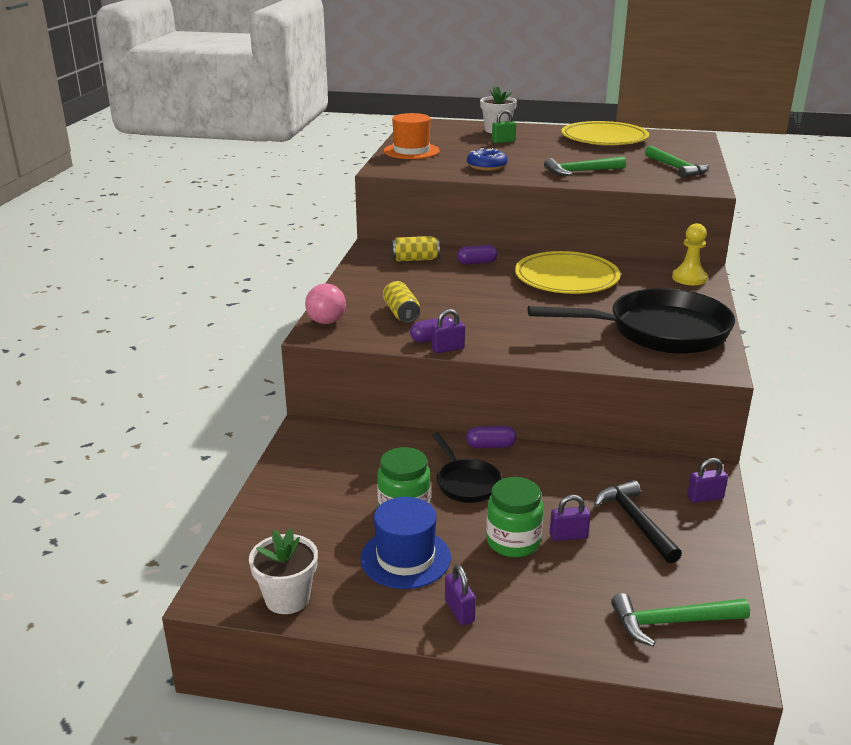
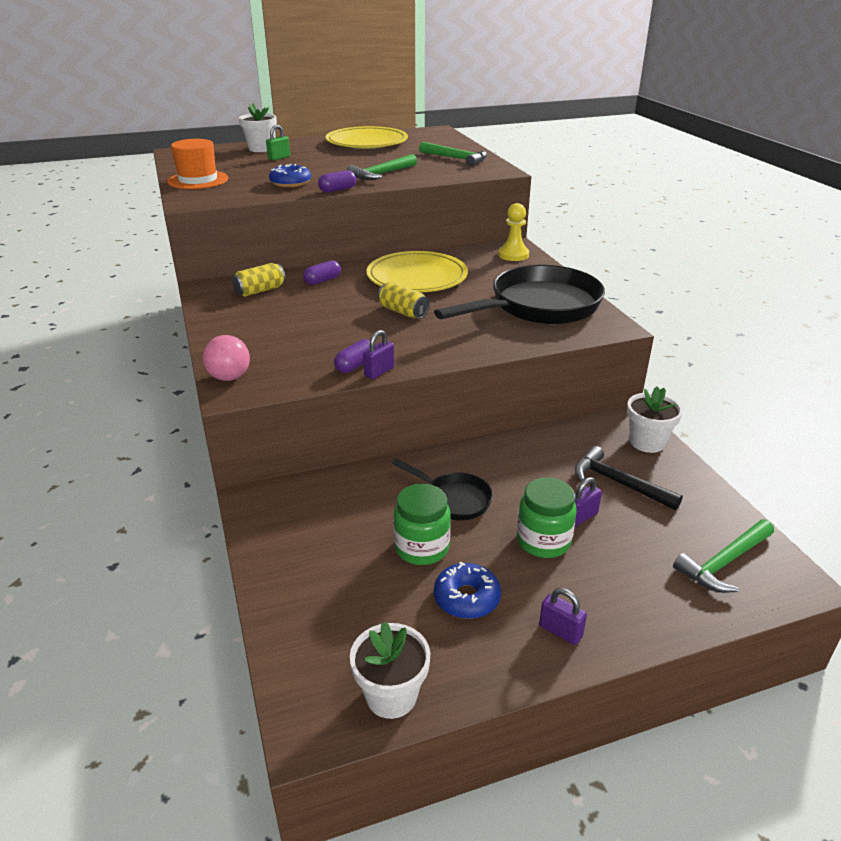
camera: 30 degrees left, 5 degrees up
blue hat [360,497,451,589] -> blue donut [434,562,501,619]
yellow can [383,281,420,323] -> yellow can moved to [378,282,430,319]
purple capsule [466,426,516,448] -> purple capsule moved to [318,170,356,192]
purple padlock [687,458,728,503] -> white flower pot [627,387,683,453]

